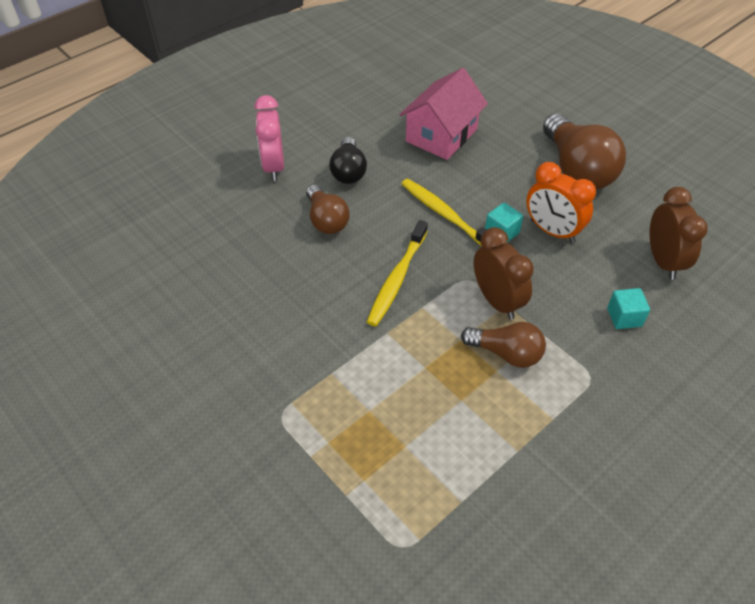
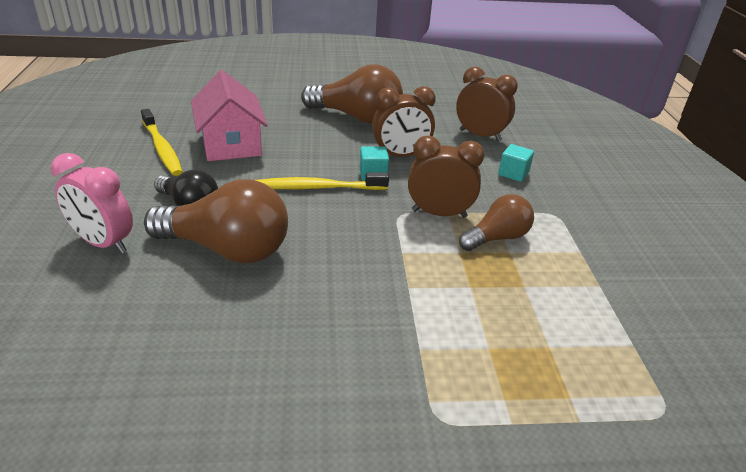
camera: 55 degrees left, 15 degrees down
brown light bulb [306,185,350,234] -> brown light bulb [144,179,288,263], size x1.68
yellow toothbrush [367,220,428,326] -> yellow toothbrush moved to [141,109,183,176]
orange clock [526,162,596,243] -> brown clock [372,86,436,157]

